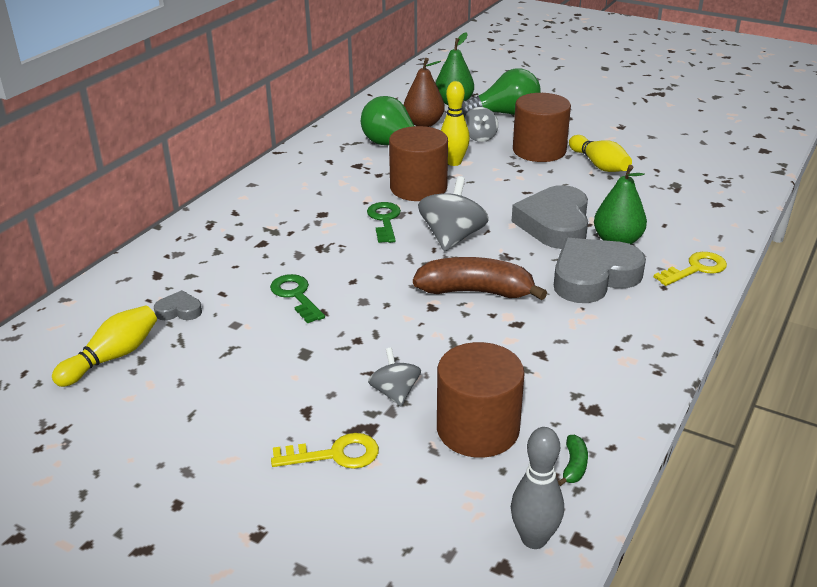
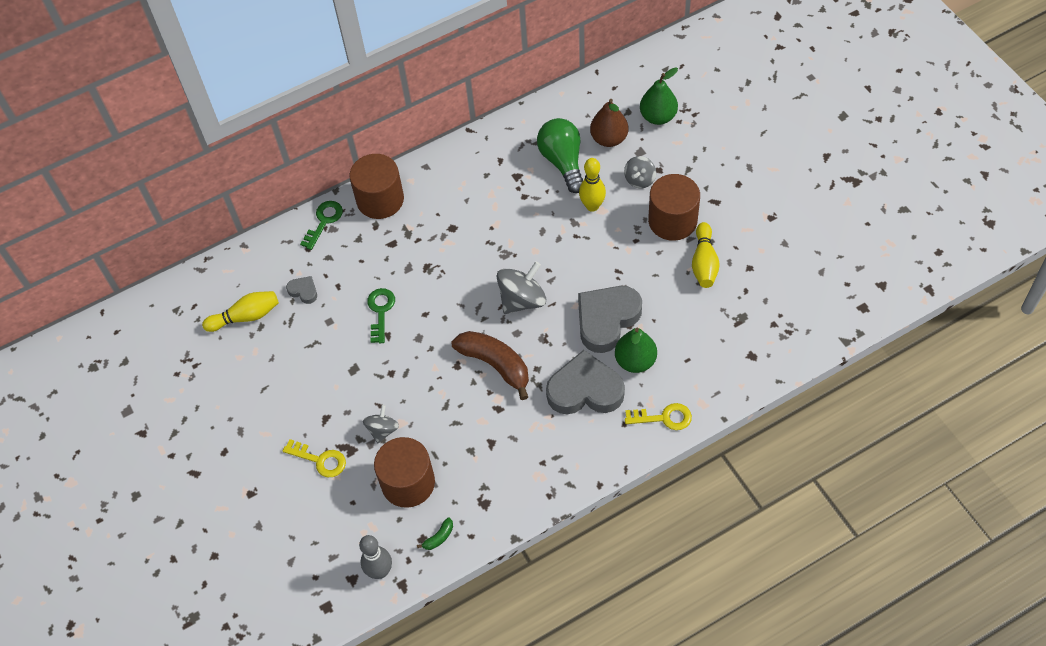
camera: 35 degrees right, 25 degrees up
green key [367,202,401,243] -> green key moved to [300,201,343,250]
brown cylinder [389,126,448,201] -> brown cylinder moved to [349,154,404,219]
green light bulb [462,69,541,117] -> none

